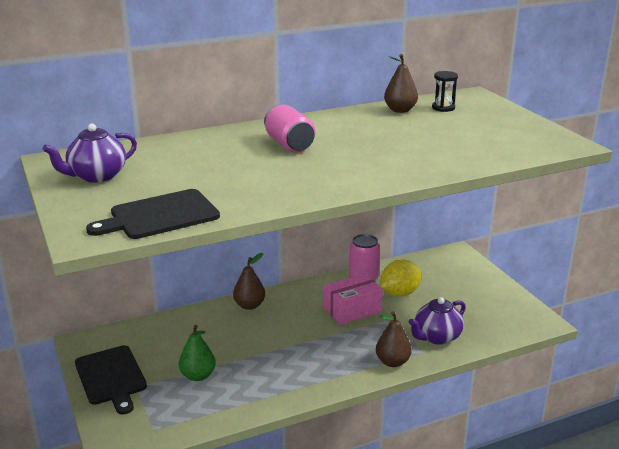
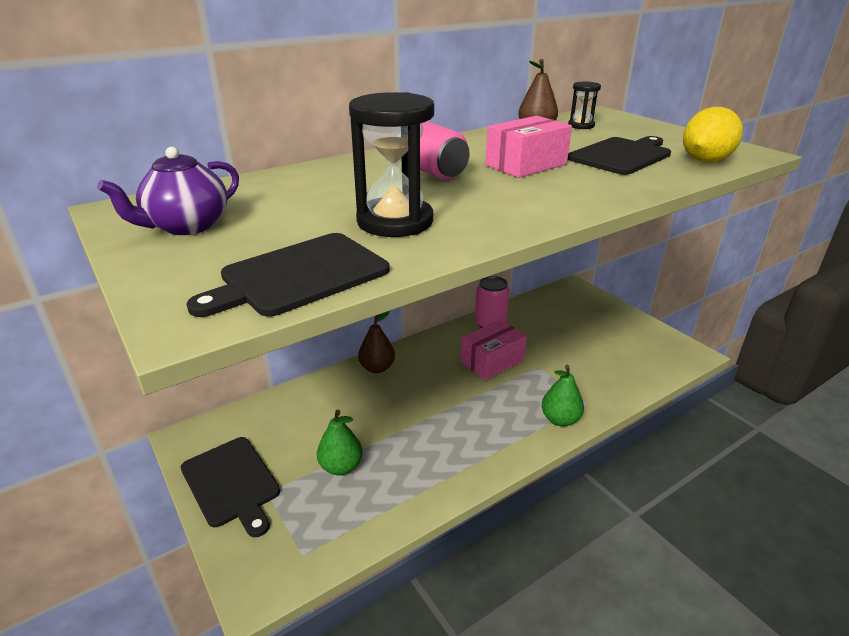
camera: 10 degrees left, 5 degrees up
brown pear [376,311,412,367] -> green pear [542,365,584,427]
yellow lemon [381,260,421,297] -> yellow lemon moved to [683,107,743,163]
purple teapot [409,297,466,345] -> none
none -> black hourglass [349,92,434,237]
none -> pink box [485,116,572,178]
none -> black cutting board [568,136,671,175]

